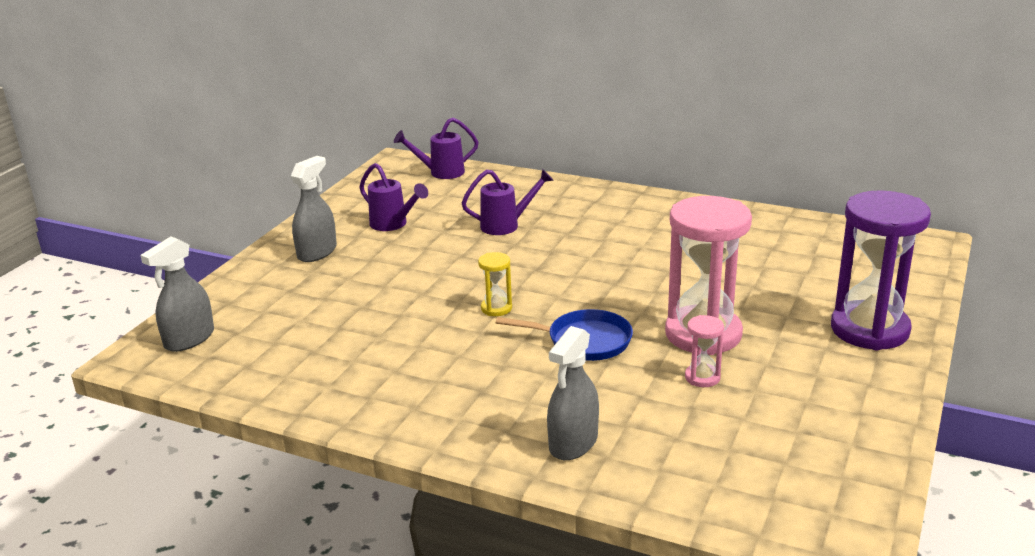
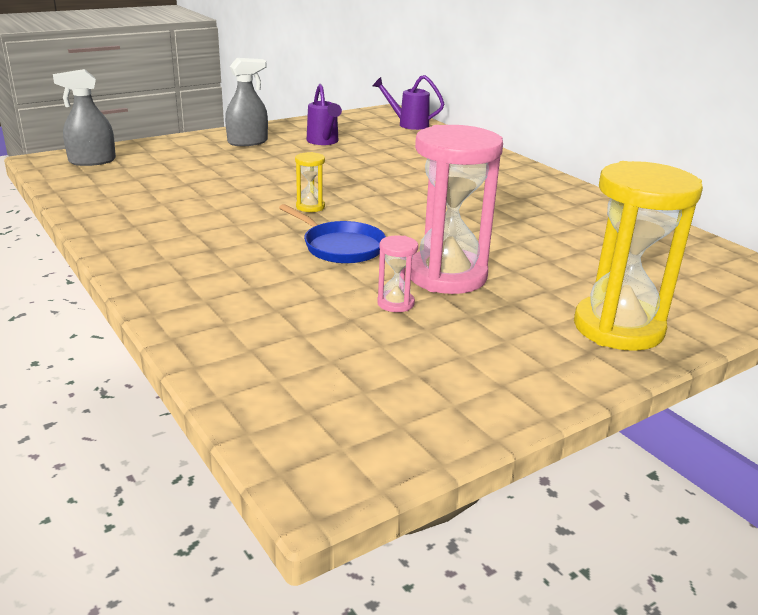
camera: 30 degrees right, 0 degrees up
purple watering can [462,169,554,235] -> none
grey spray bottle [547,326,599,460] -> none
purple hourglass [831,190,931,350] -> yellow hourglass [574,161,703,351]

